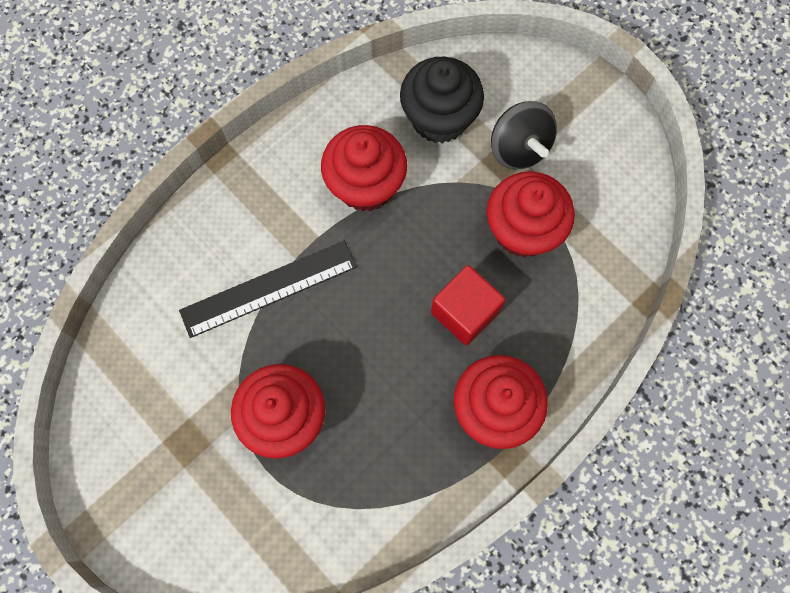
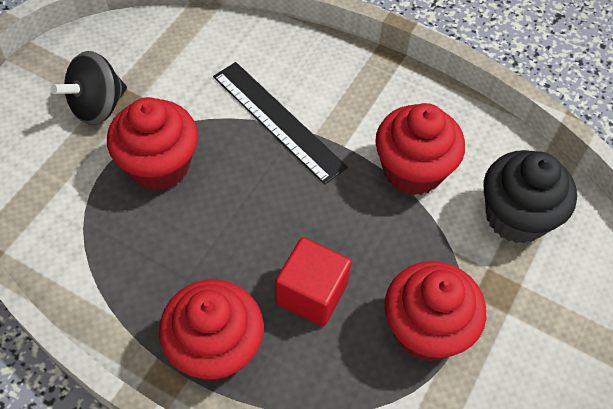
camera: 70 degrees right, 15 degrees down
black spinning top [491,101,557,169] -> black spinning top moved to [51,51,127,125]

